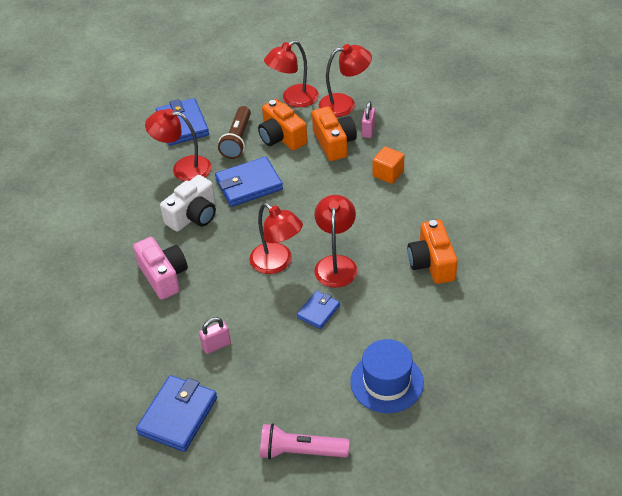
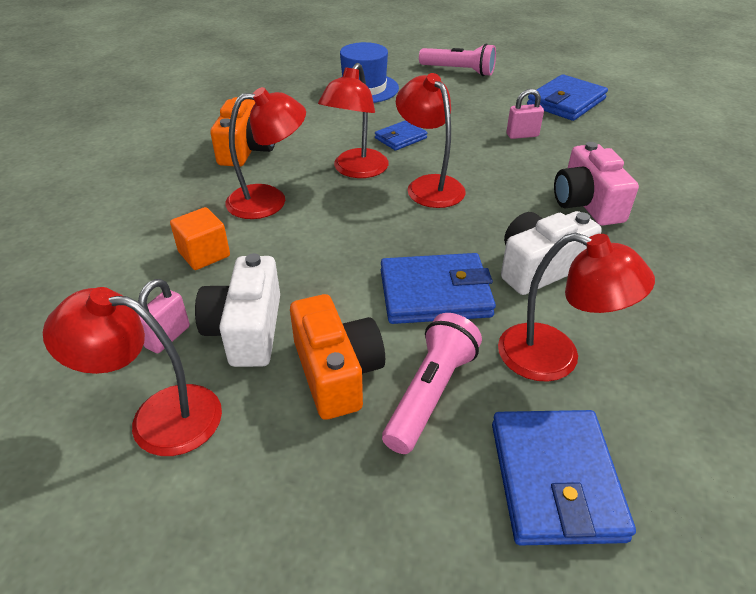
camera: 165 degrees left, 5 degrees down
brown flashlight [218,106,251,159] -> pink flashlight [382,313,482,454]
red lamp [264,40,319,107] -> red lamp moved to [225,87,306,219]
orange camera [312,106,357,161] -> white camera [195,253,280,367]

